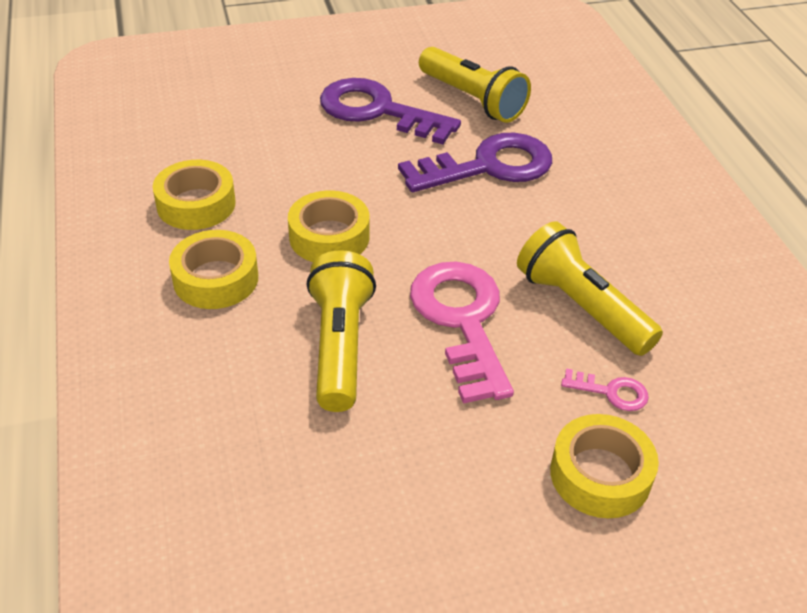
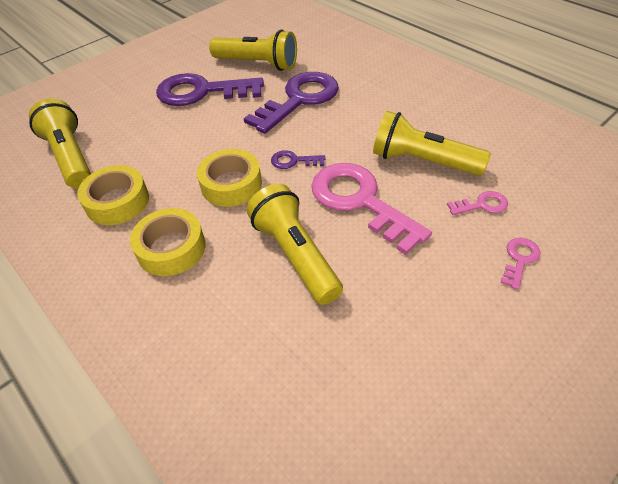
camera: 25 degrees left, 5 degrees up
yellow tape [550,414,659,518] -> pink key [501,238,541,290]
none -> yellow flashlight [29,98,91,189]
none -> purple key [271,150,325,169]

